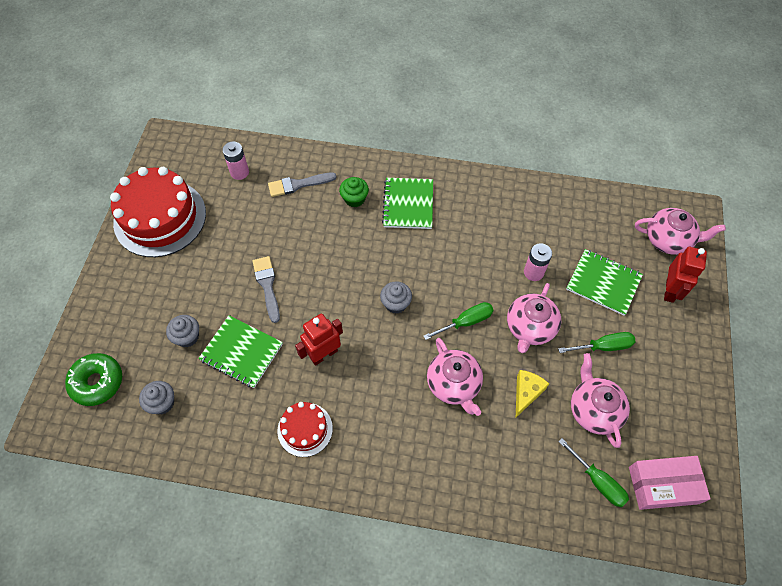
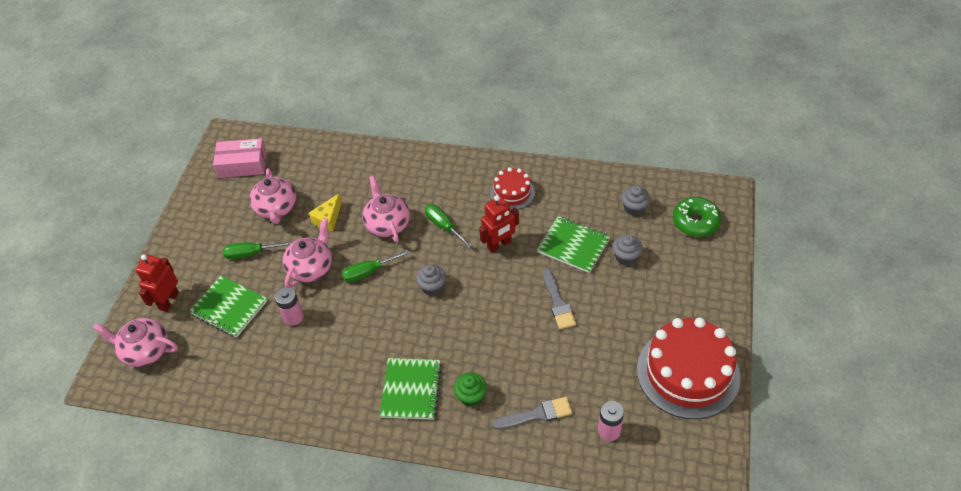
camera: 175 degrees left, 10 degrees down
green screwdriver [559,438,629,507] -> green screwdriver moved to [425,204,472,248]

